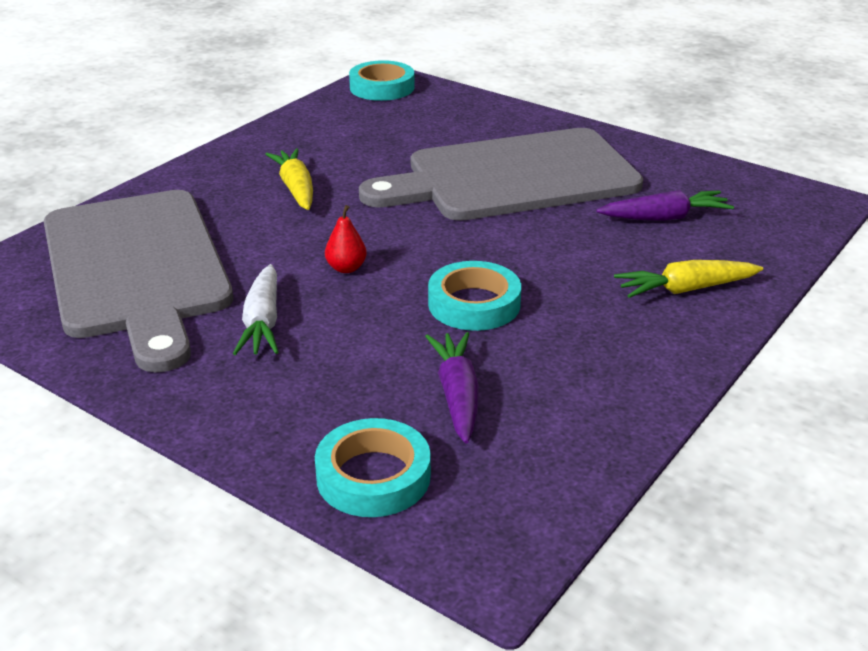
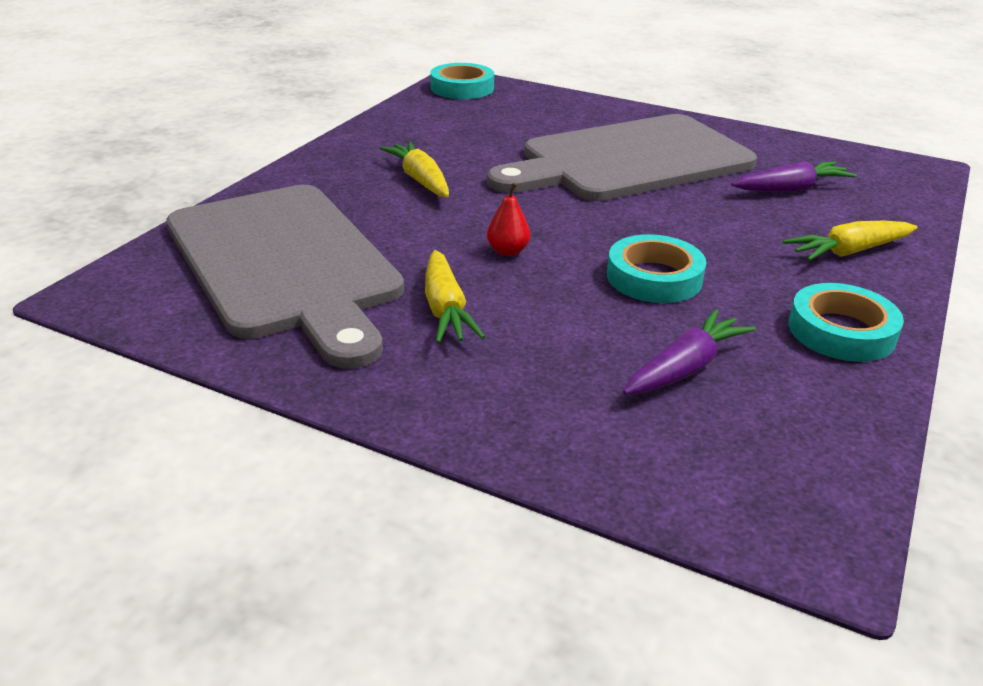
camera: 10 degrees left, 0 degrees up
white carrot [233,264,279,355] -> yellow carrot [425,250,485,343]
turquoise tape [315,418,431,517] -> turquoise tape moved to [788,283,904,362]
purple carrot [425,332,479,444] -> purple carrot turned 60 degrees clockwise [623,309,756,395]

